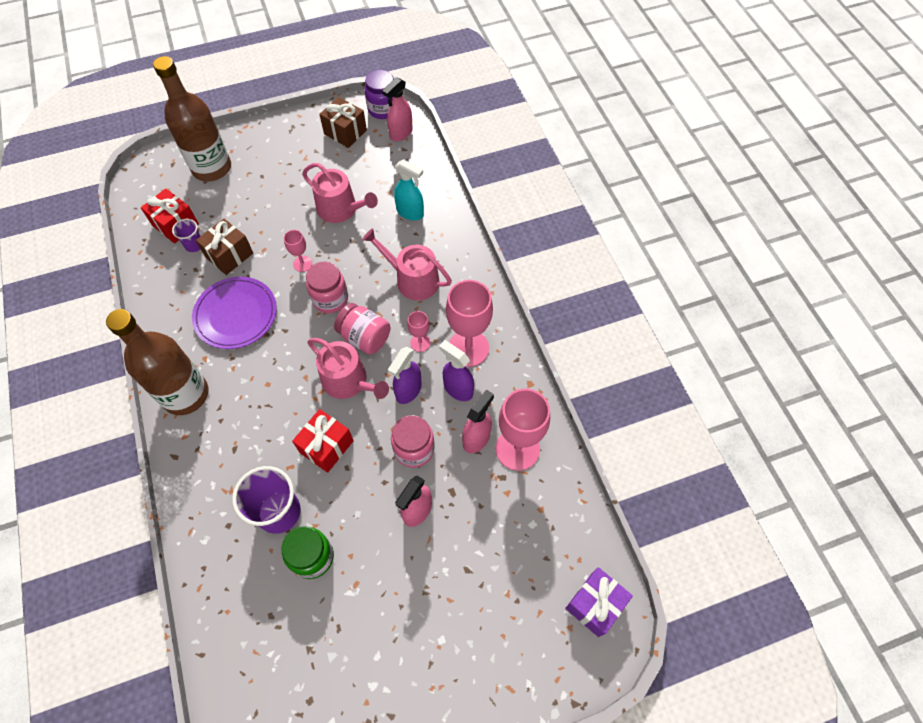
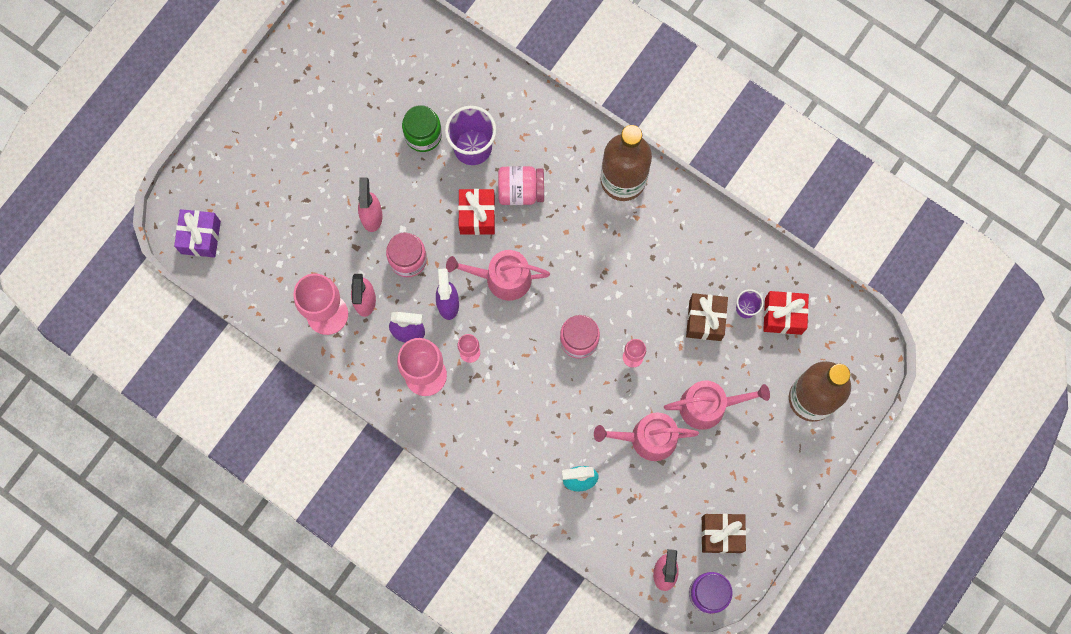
camera: 145 degrees right, 15 degrees up
purple plate [192,277,277,349] -> none
pink jar [334,303,390,355] -> pink jar moved to [498,166,544,205]
pink watering can [362,228,452,301] -> pink watering can moved to [664,381,770,430]

